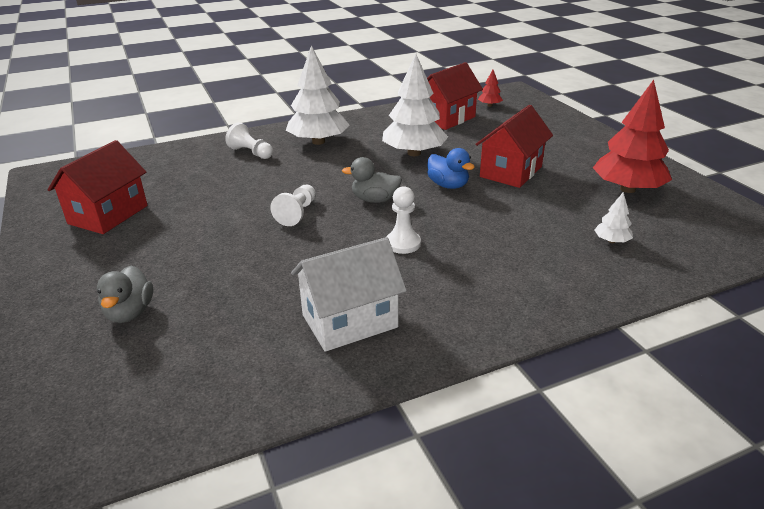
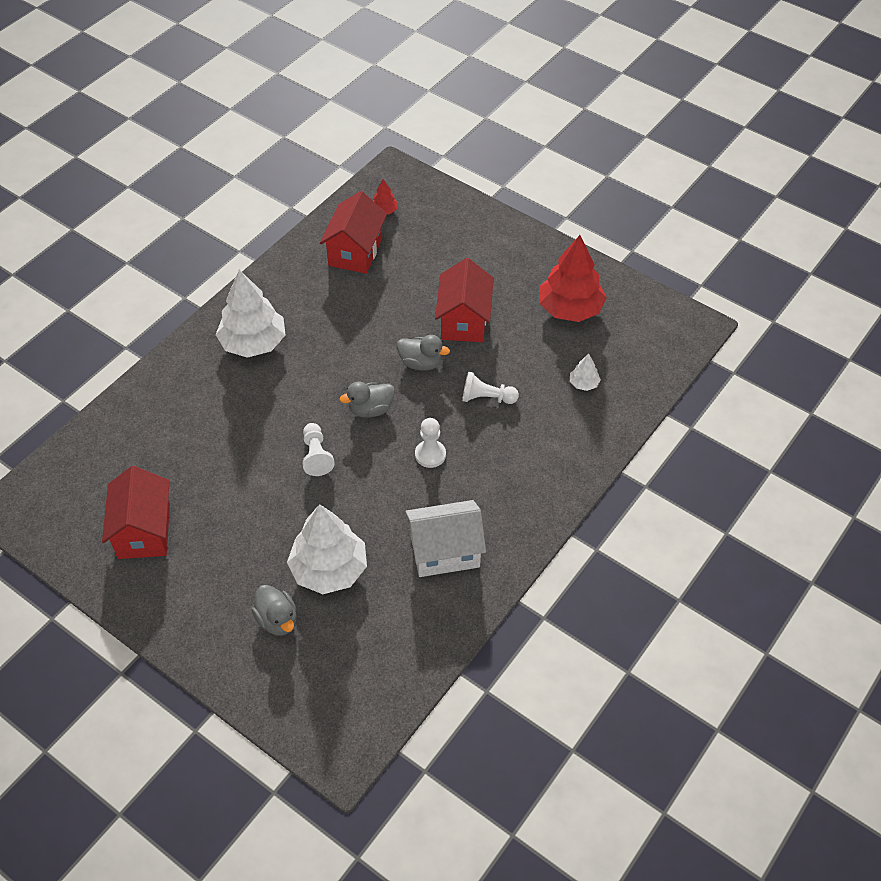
camera: 30 degrees left, 20 degrees up
white pawn [225,122,273,159] -> white pawn moved to [462,372,519,404]
white house [291,237,407,352] -> white house turned 45 degrees clockwise [405,500,486,577]
white tree [382,54,448,156] -> white tree moved to [287,504,367,594]
blue duck [427,148,475,189] -> grey duck [397,335,450,371]

